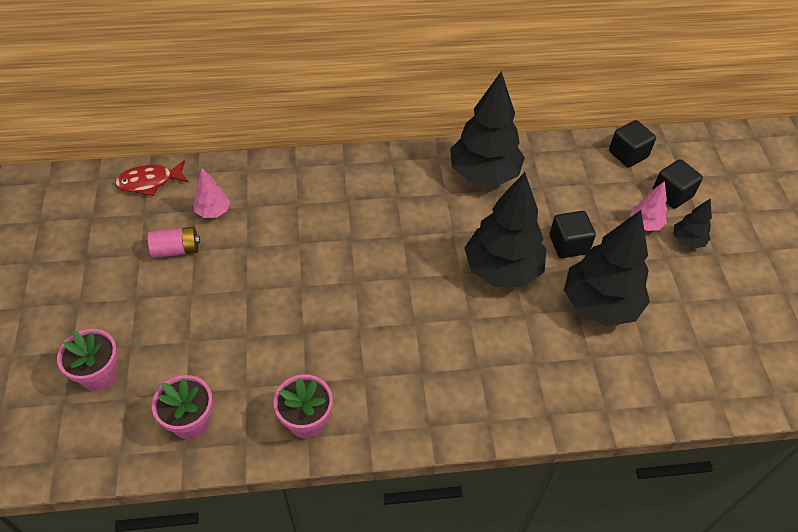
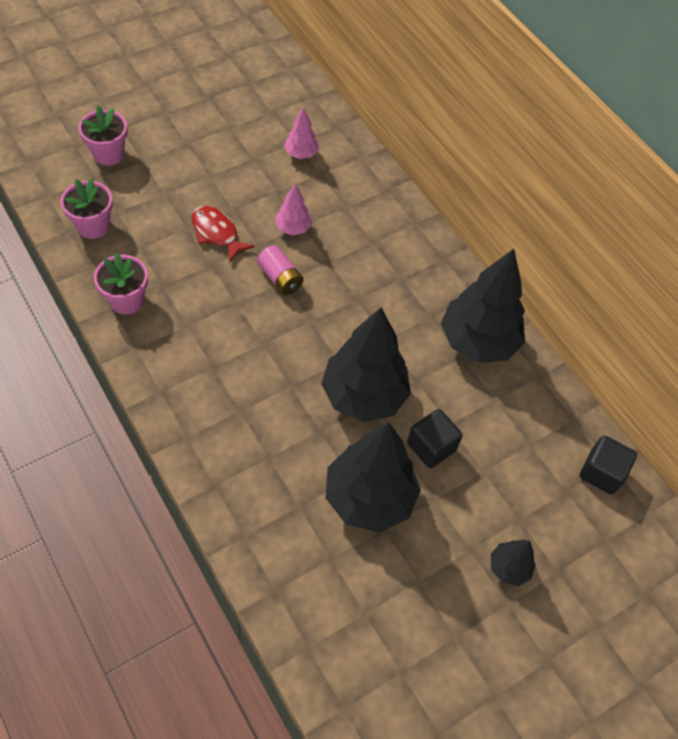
camera: 60 degrees right, 5 degrees up
red fish [115,160,189,196] -> red fish moved to [192,206,255,263]
pink battery [148,227,200,258] -> pink battery moved to [257,245,304,295]
pink tree [630,181,667,231] -> pink tree moved to [275,184,312,235]
black cube [652,159,703,209] -> none

